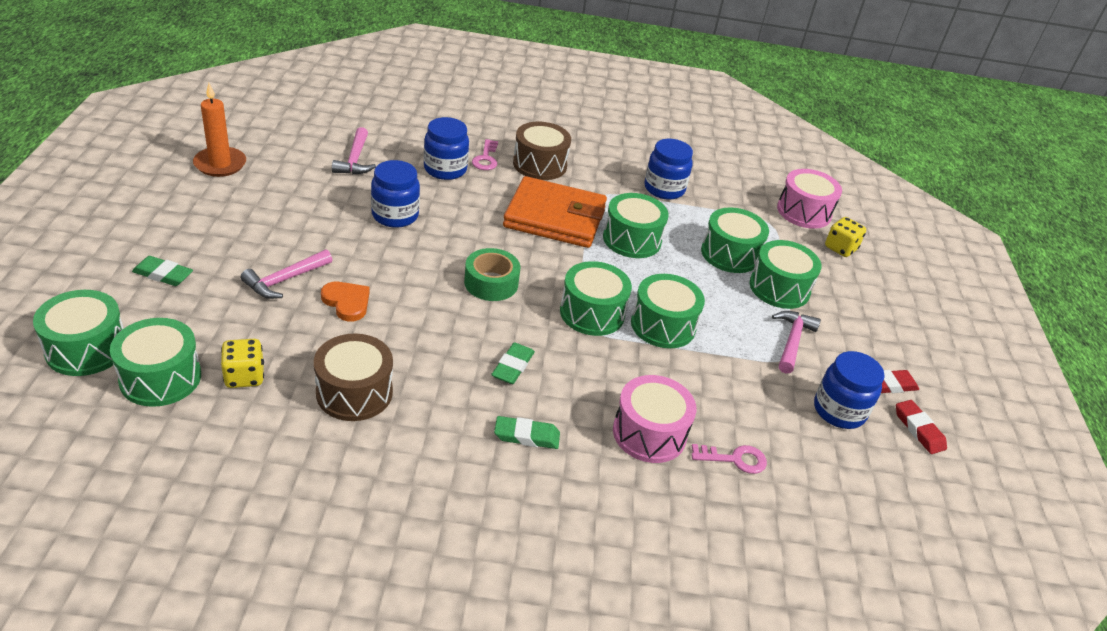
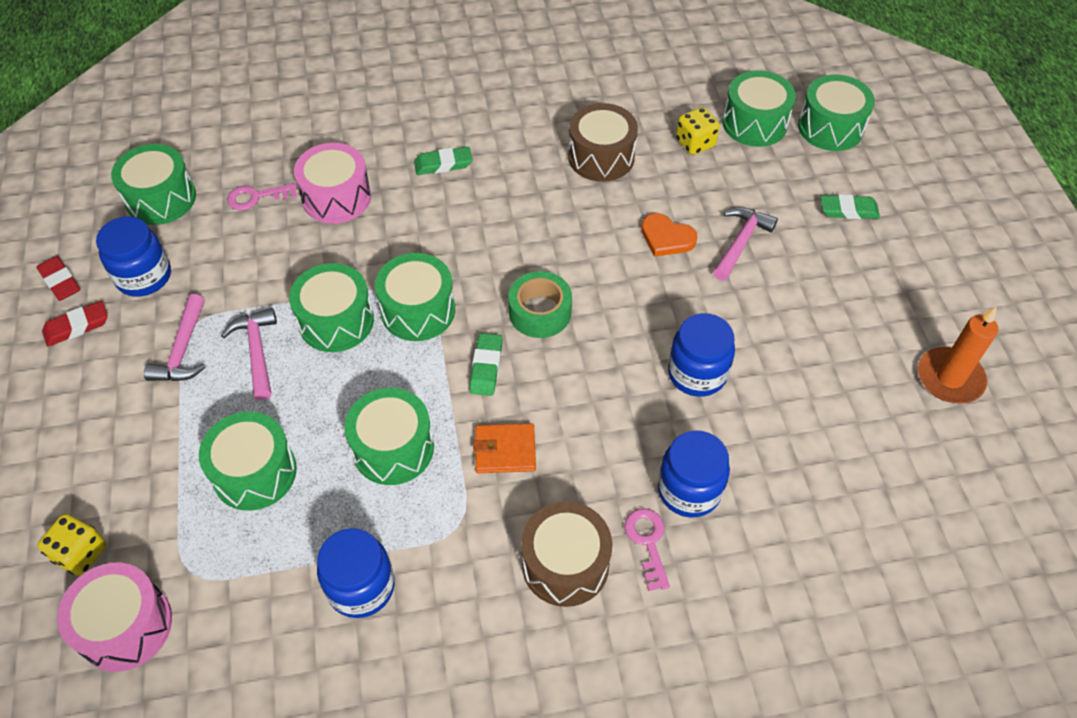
camera: 170 degrees right, 15 degrees up
pink hammer [332,127,376,174] -> pink hammer moved to [221,308,277,400]
green eraser [491,342,535,384] -> green eraser moved to [469,333,502,396]
orange wallet [503,176,607,248] -> orange wallet [473,423,536,473], size x0.48
green drum [749,240,822,309] -> green drum moved to [111,144,196,225]

